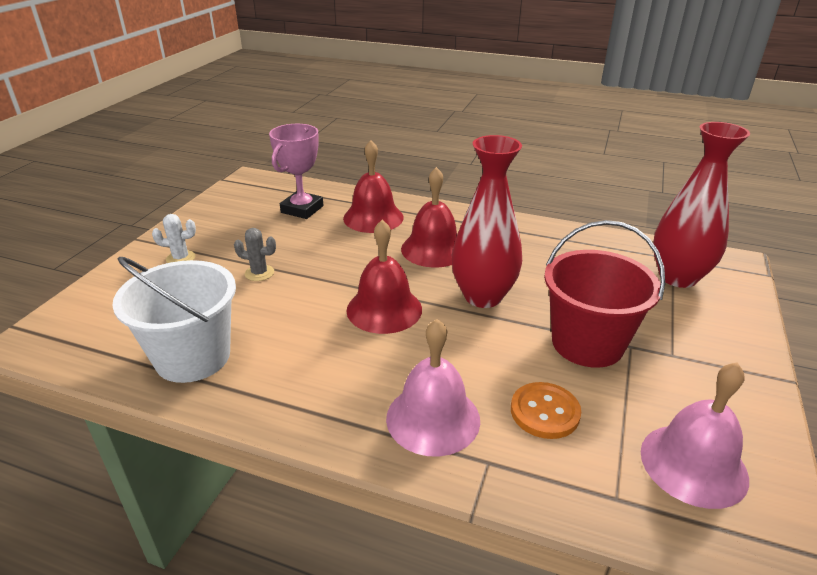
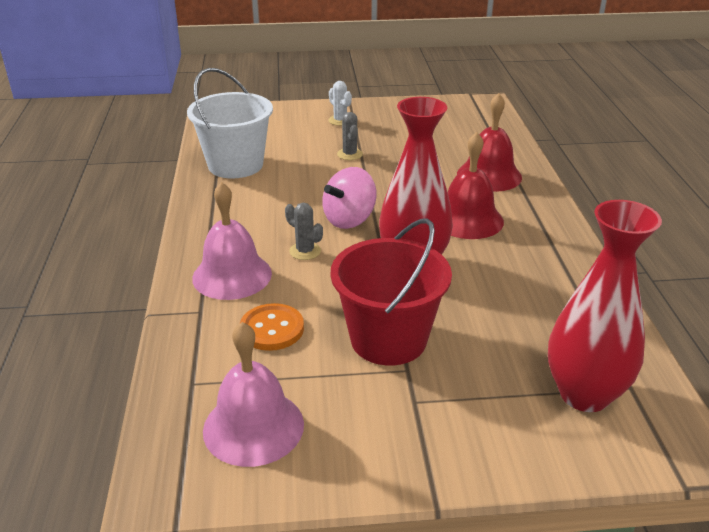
camera: 65 degrees right, 0 degrees up
pink trophy [269,124,323,219] -> none
red bell [346,220,422,334] -> pink spinning top [322,167,377,229]
none -> grey cactus [285,203,323,260]

